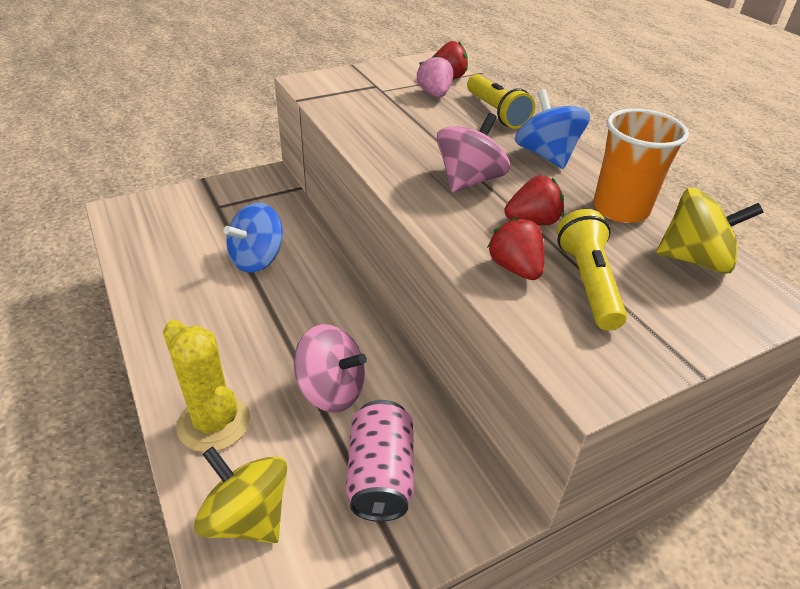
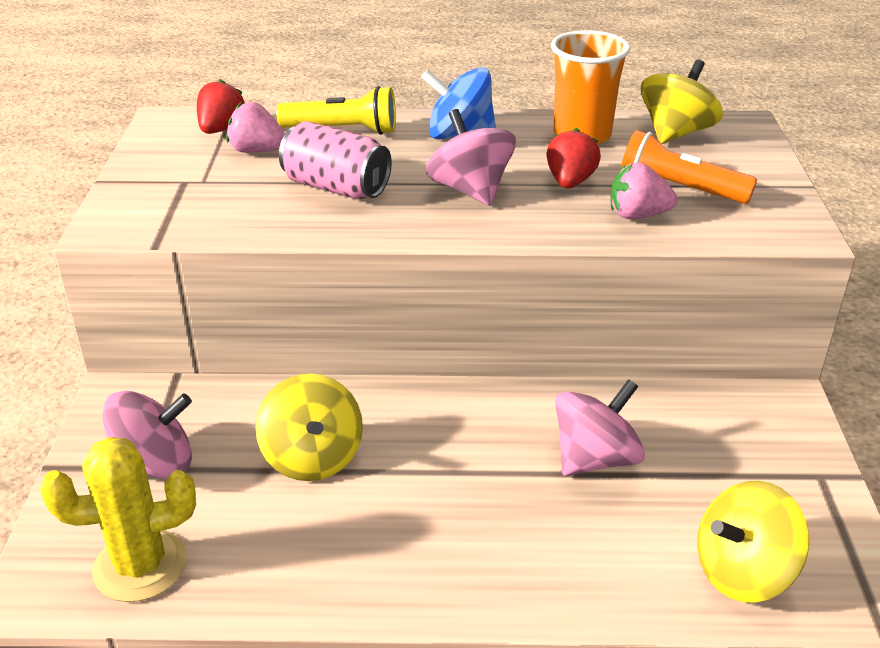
camera: 60 degrees left, 5 degrees down
yellow cactus [163,320,250,452] -> yellow cactus moved to [40,437,196,602]
blue spinning top [223,203,283,273] -> yellow spinning top [256,373,363,481]
pink can [346,400,414,522] -> pink can moved to [279,121,392,199]
red strawberry [487,217,544,280] -> pink strawberry [611,162,678,219]
yellow flashlight [557,209,627,331] -> orange flashlight [621,130,757,204]
none -> pink spinning top [102,391,192,479]

